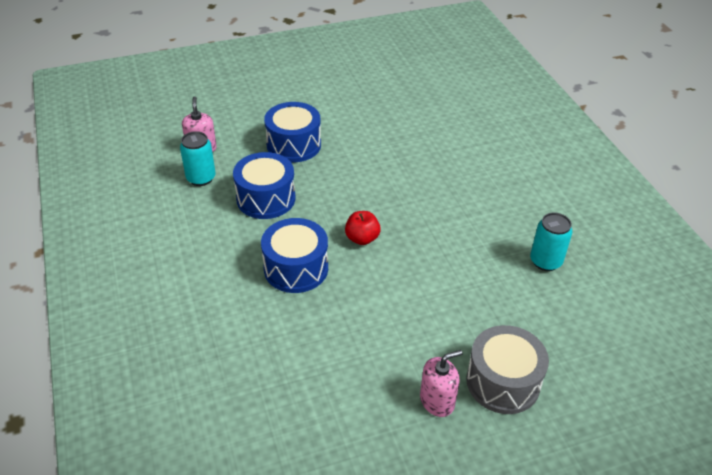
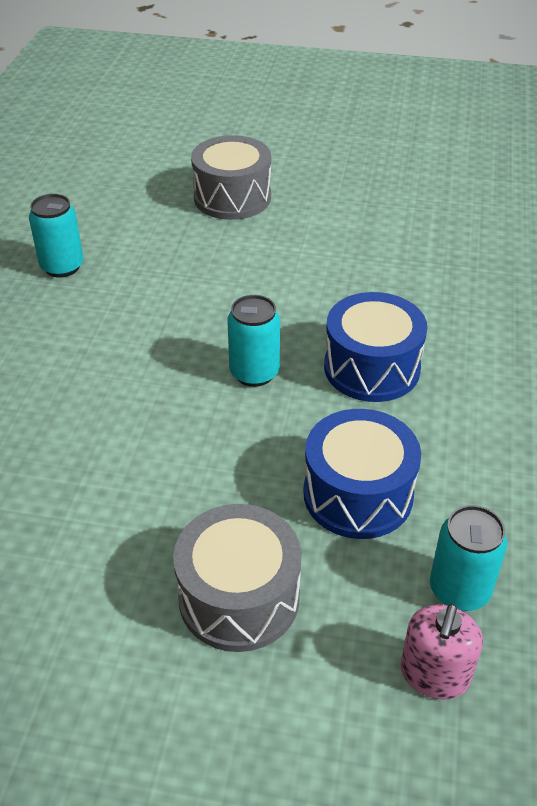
camera: 150 degrees left, 0 degrees up
blue drum [264,102,321,163] -> grey drum [173,504,301,652]
red apple [345,211,381,245] -> turquoise can [227,295,280,387]
pink soap dispenser [420,350,463,417] -> none

